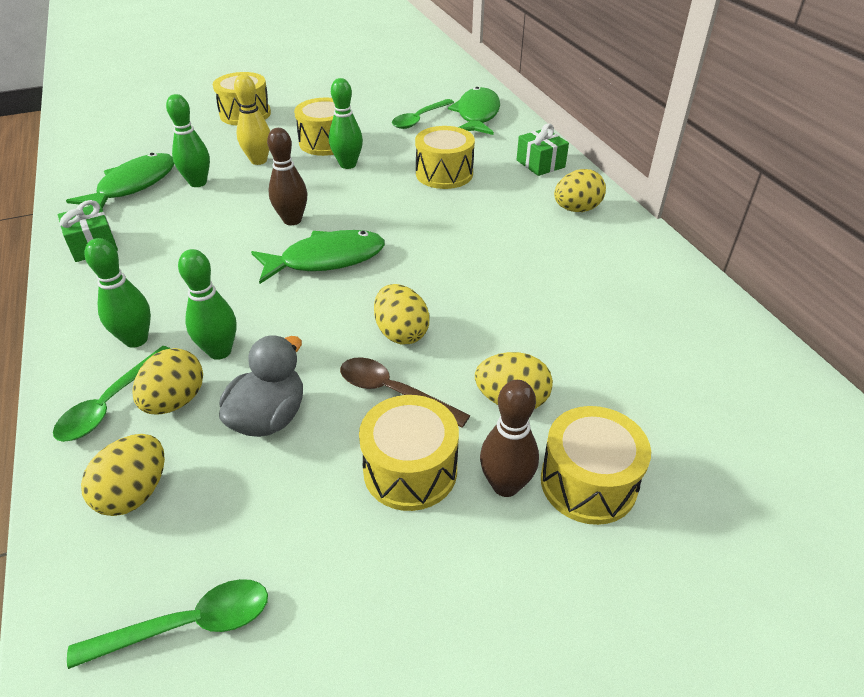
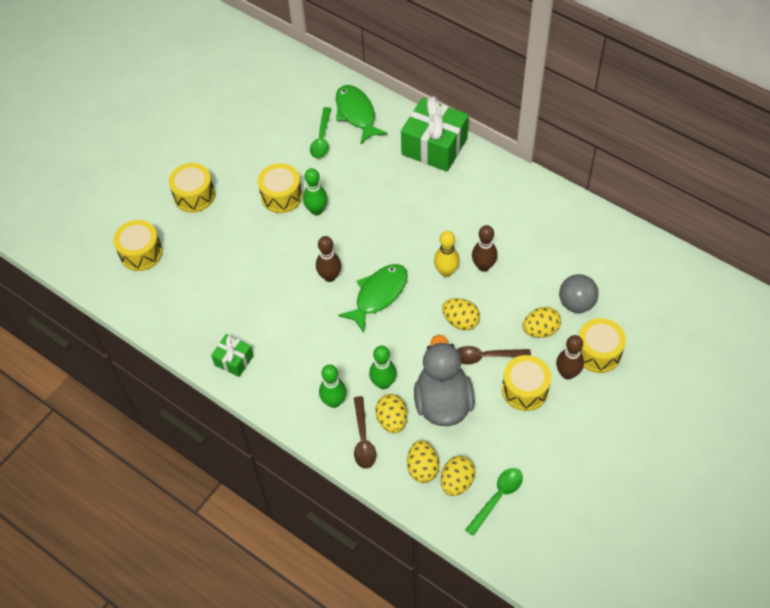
camera: 30 degrees left, 15 degrees up
green spoon [53,346,171,442] -> brown spoon [354,396,376,469]
green fish [66,153,174,208] -> none
green bowling pin [166,94,210,187] -> none
grey duck [219,335,303,437] -> grey duck [414,334,475,426], size x1.53
yellow bowling pin [234,75,270,165] -> yellow bowling pin moved to [434,231,460,277]
yellow drum [415,126,475,189] -> yellow drum moved to [113,220,163,271]
green gift [517,123,569,176] -> green gift [401,96,469,172], size x1.94
yellow egg [554,169,606,212] -> yellow egg moved to [441,456,476,496]
none -> brown bowling pin [472,225,498,272]
none -> grey ball [559,274,599,313]

